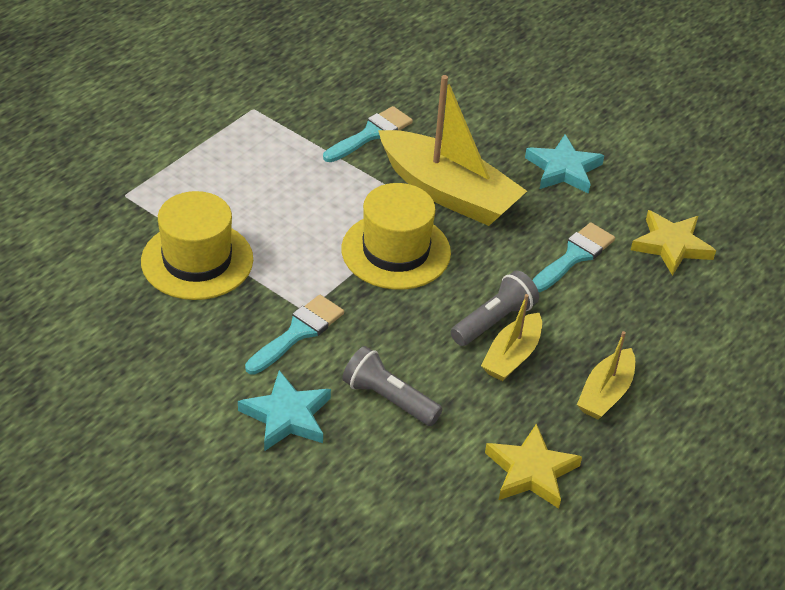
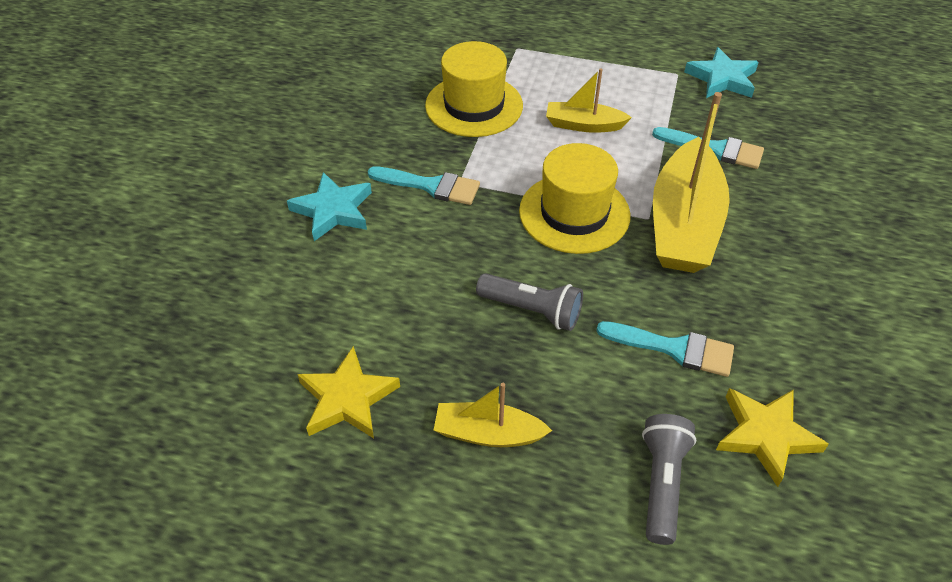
camera: 70 degrees right, 5 degrees up
grey flashlight [342,346,443,426] -> grey flashlight moved to [642,414,696,545]
yellow boat [481,294,542,381] -> yellow boat moved to [546,68,632,133]
turquoise star [525,134,604,194] -> turquoise star moved to [684,47,759,98]

